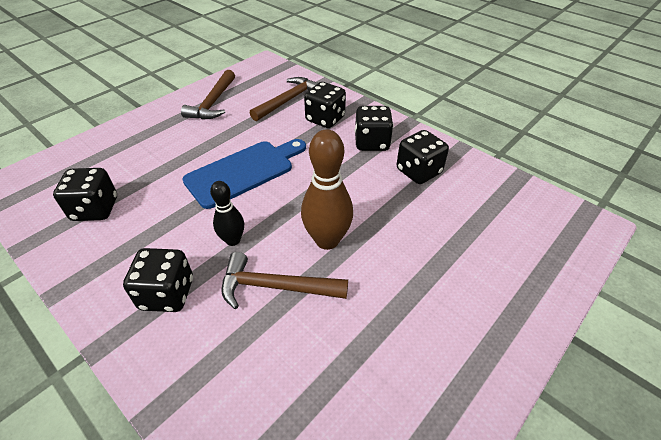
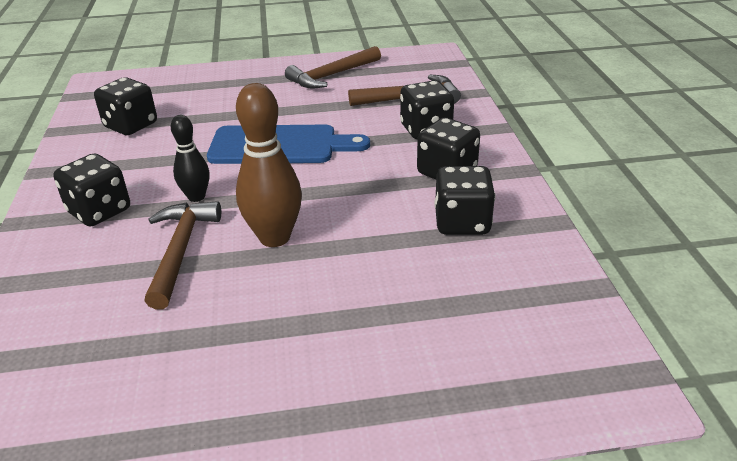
camera: 40 degrees right, 10 degrees down
brown hammer [221,252,348,309] -> brown hammer turned 45 degrees clockwise [145,201,221,309]

